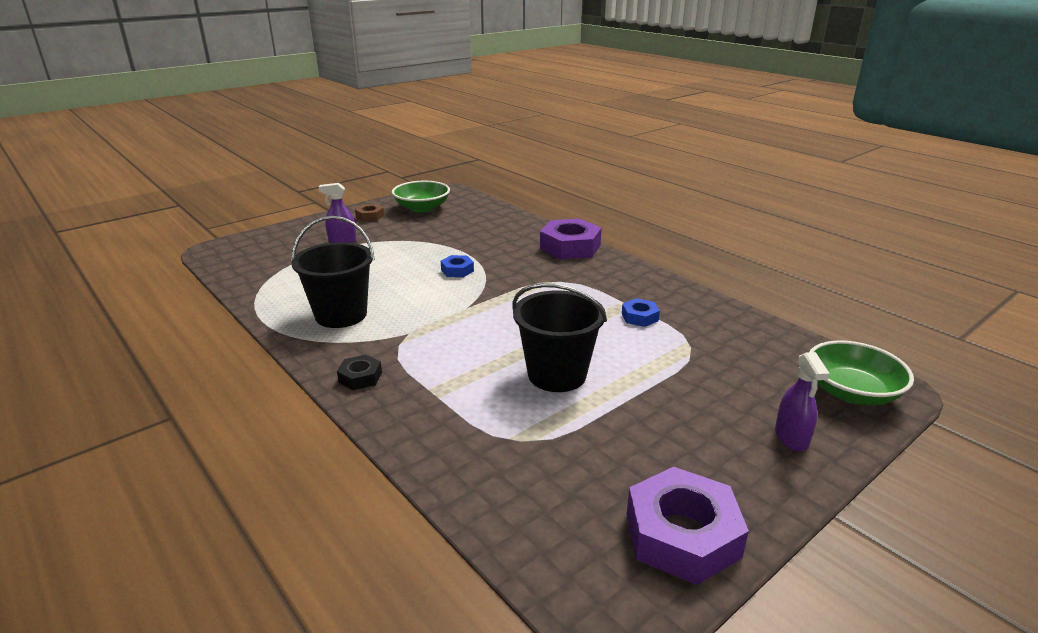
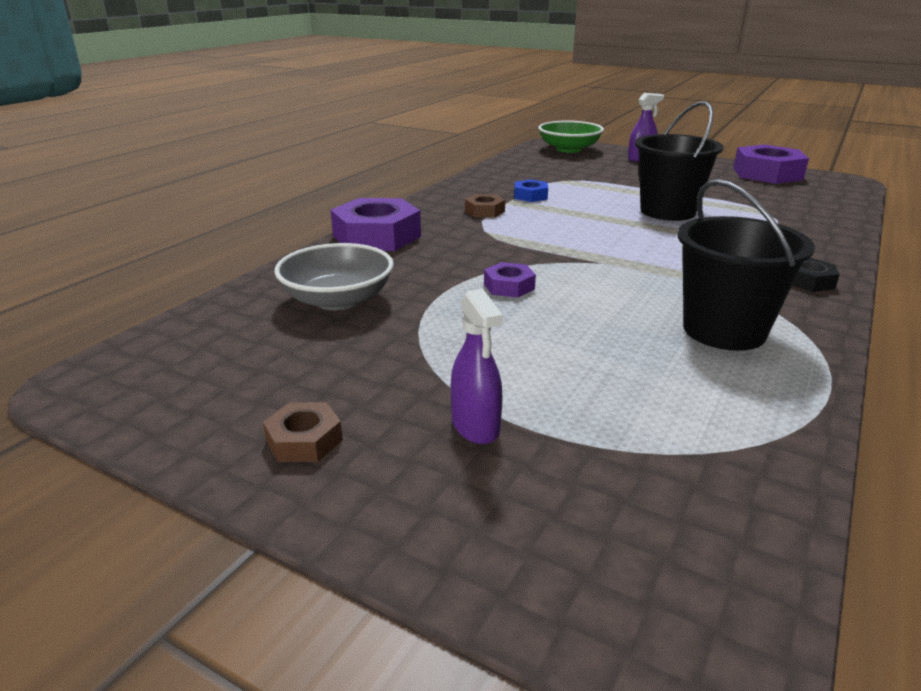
camera: 110 degrees left, 0 degrees up
green bowl [392,181,450,213] -> none
blue nut [441,255,474,277] -> purple nut [484,262,536,298]
none -> grey bowl [274,243,394,310]
none -> brown nut [465,194,505,218]

